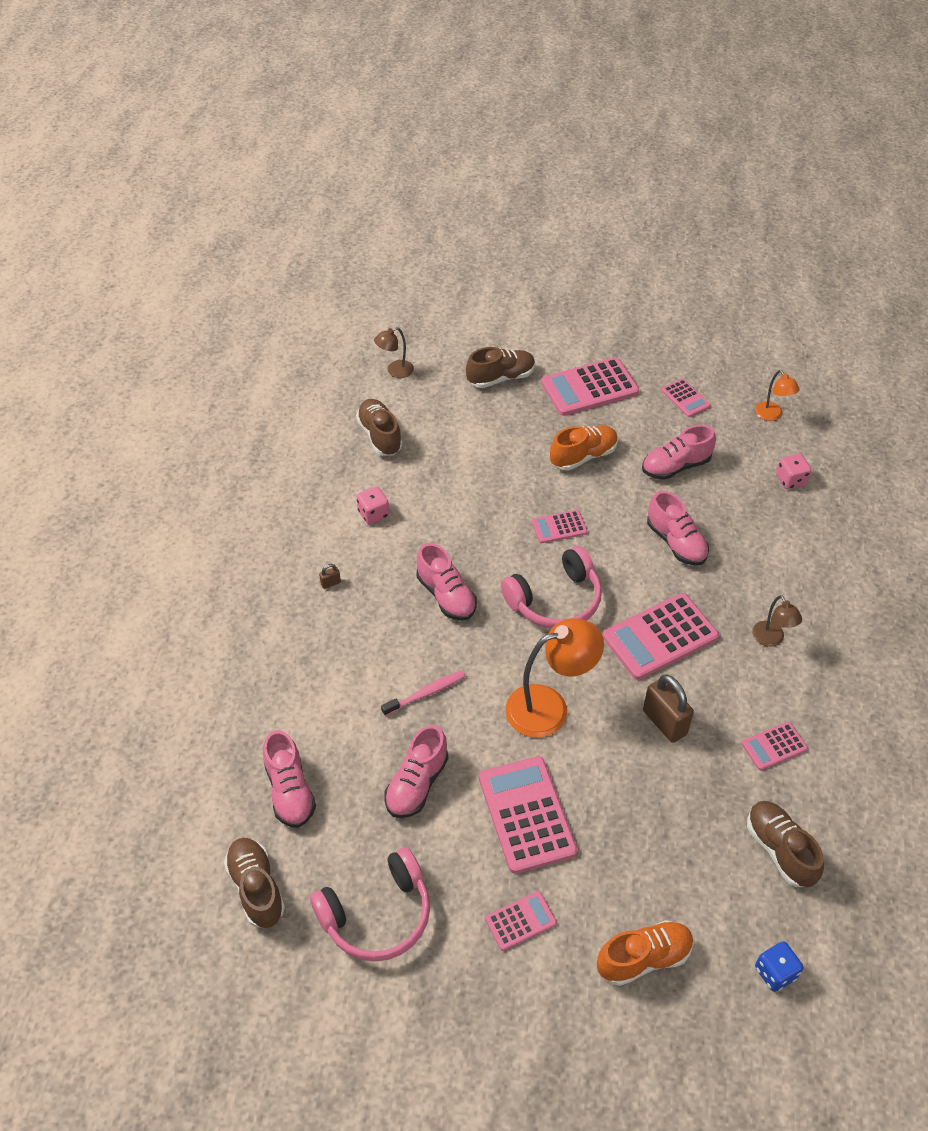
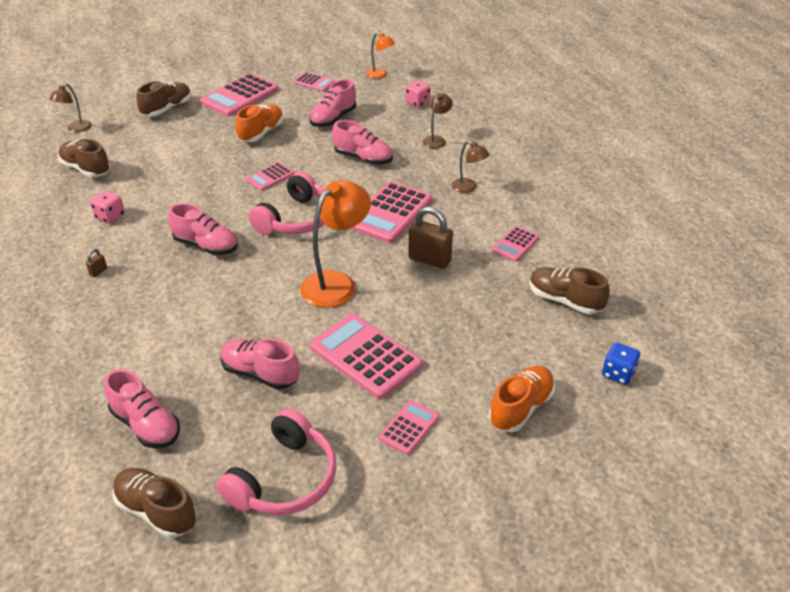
camera: 30 degrees left, 10 degrees down
pink toothbrush [381,671,466,716] -> none
pink shoe [384,725,448,818] -> pink shoe turned 120 degrees clockwise [221,338,299,389]
none -> brown lamp [423,93,453,149]

